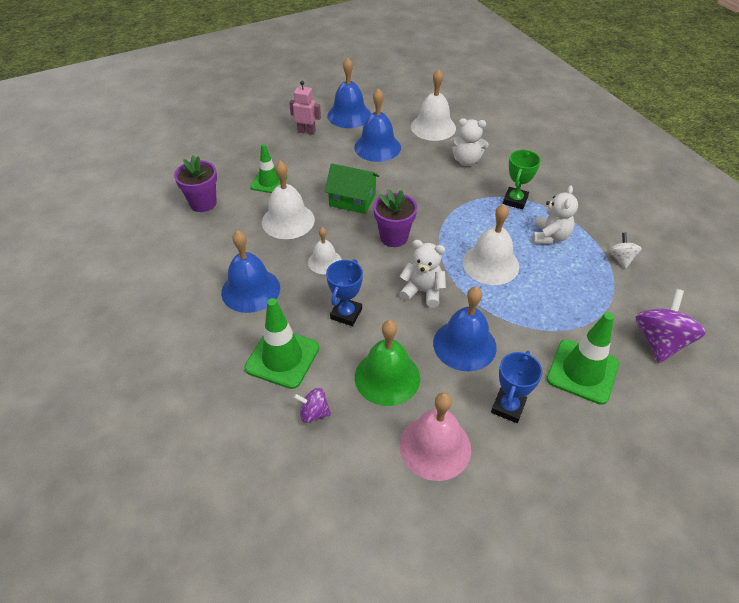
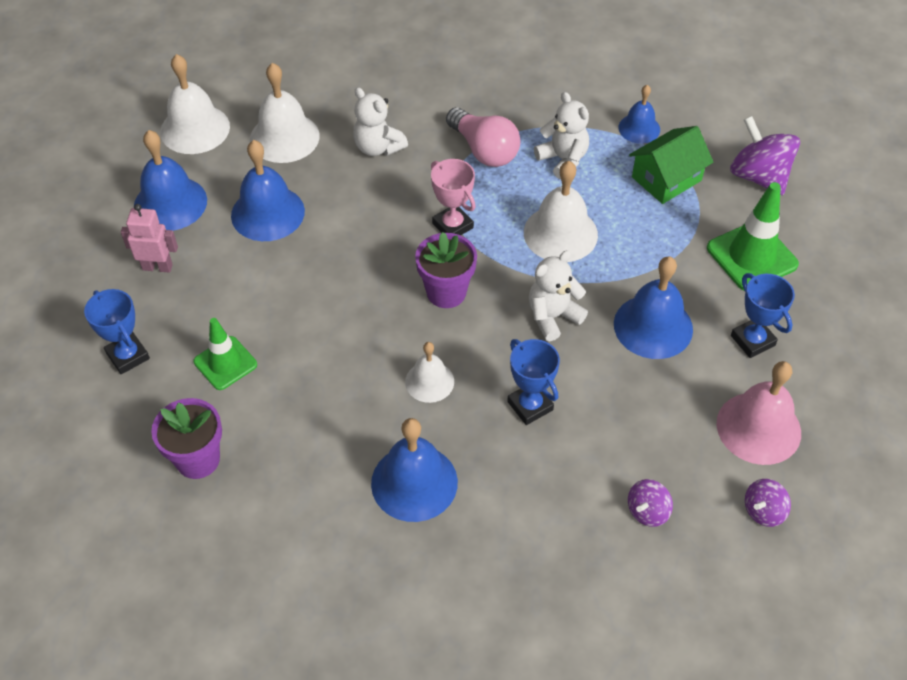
camera: 55 degrees left, 5 degrees up
green traffic cone [244,298,319,389] -> none
white bell [262,161,315,239] -> white bell moved to [160,54,230,154]
pink robot [289,81,321,135] -> pink robot turned 45 degrees clockwise [121,204,178,273]
green house [324,163,379,214] -> green house moved to [629,126,713,204]
green bell [355,320,420,406] -> none
white teddy bear [450,118,488,166] -> white teddy bear turned 90 degrees clockwise [353,87,408,156]
green trophy [503,150,541,209] -> pink light bulb [446,107,520,167]
white spinning top [609,233,642,268] -> blue bell [619,85,660,144]
none -> blue trophy [84,289,150,374]
none -> pink trophy [431,159,476,235]
none -> purple spinning top [745,479,791,527]

